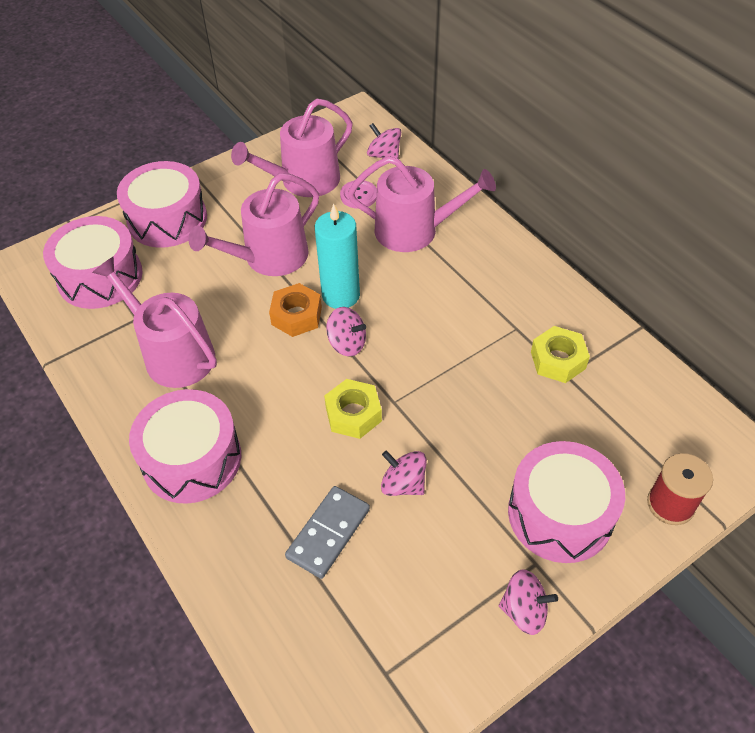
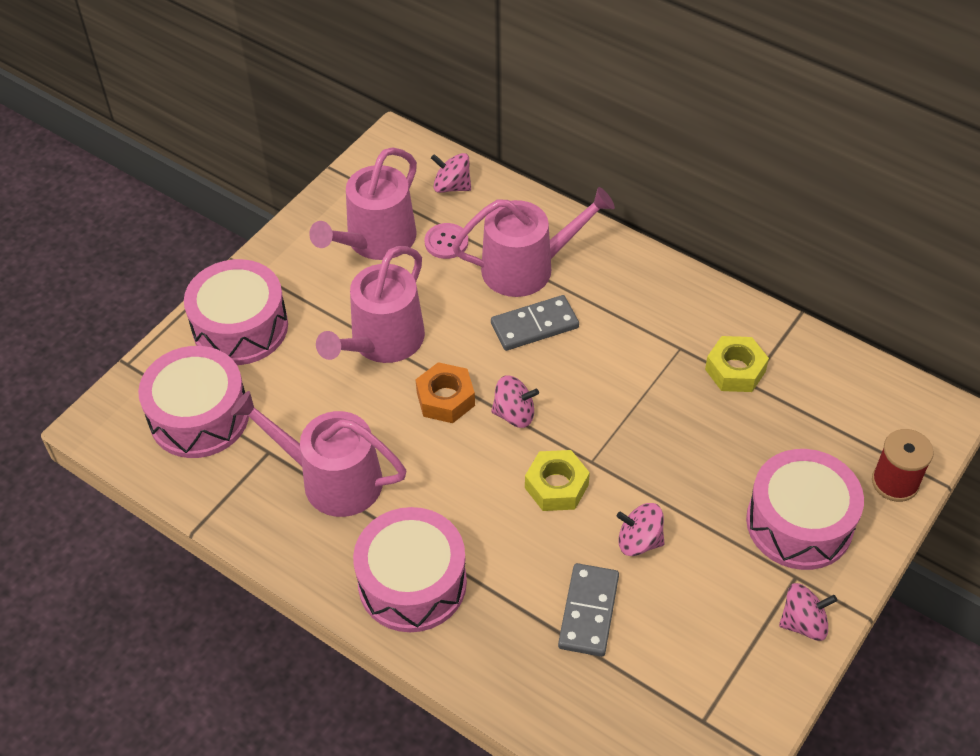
camera: 20 degrees left, 0 degrees up
turquoise candle [315,203,360,309] -> none
none -> grey domino [491,295,579,351]

